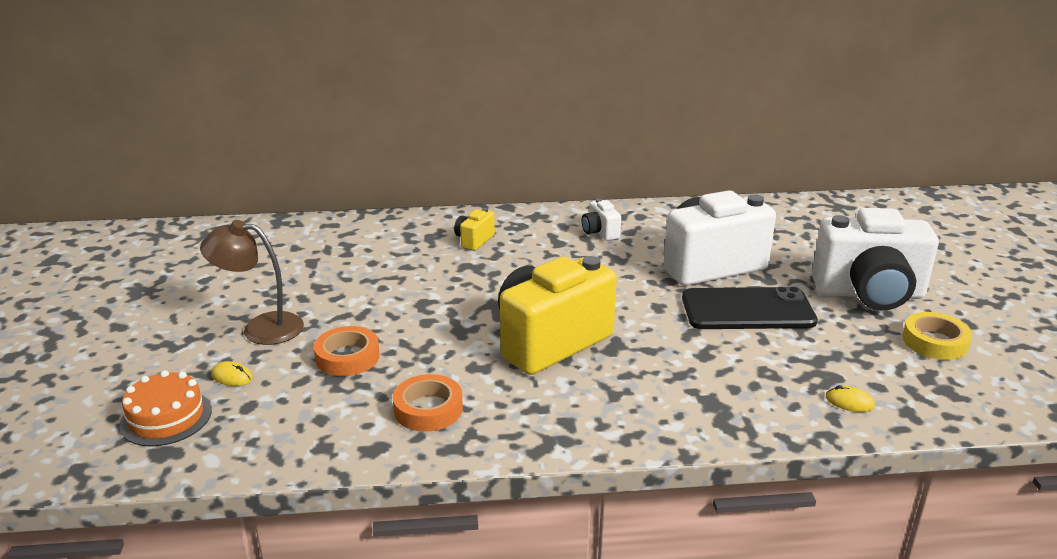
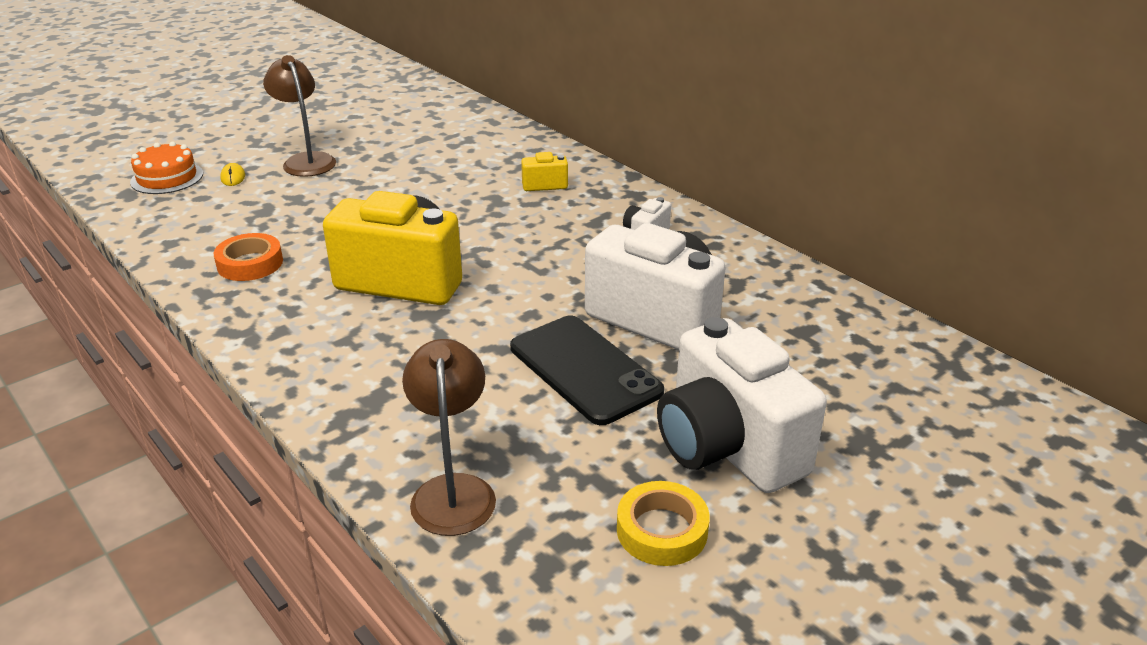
camera: 55 degrees right, 5 degrees up
orange tape [314,326,380,376] -> none
yellow mouse [826,385,875,412] -> brown lamp [402,339,496,536]

